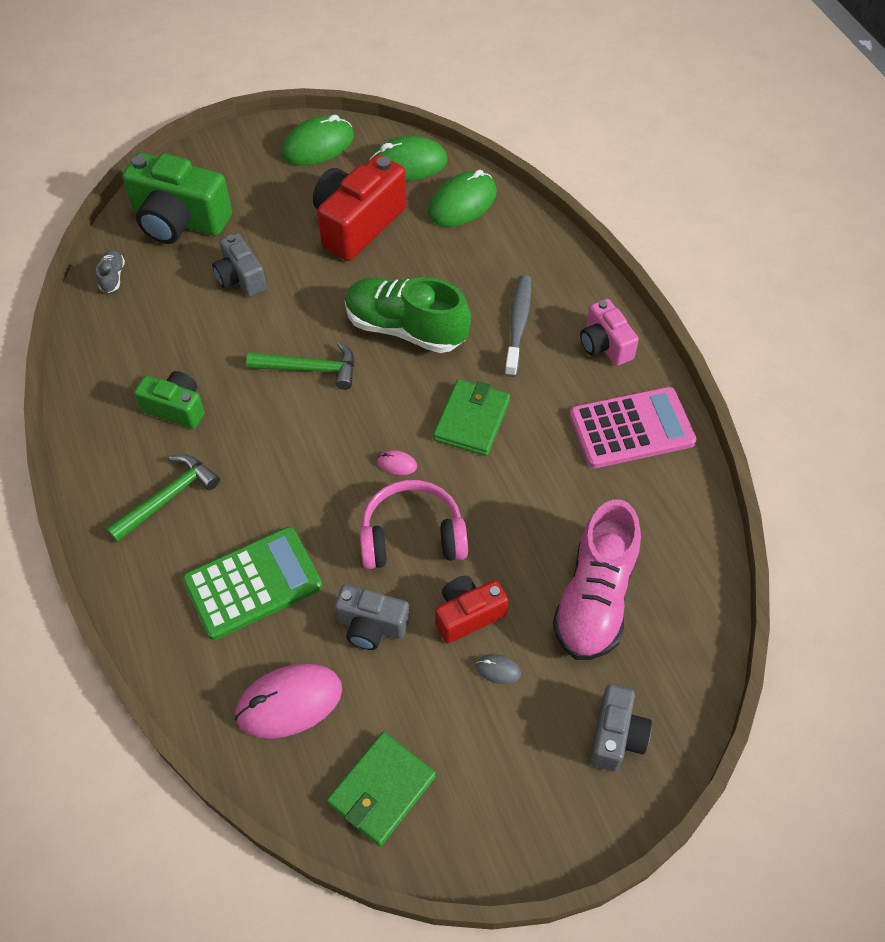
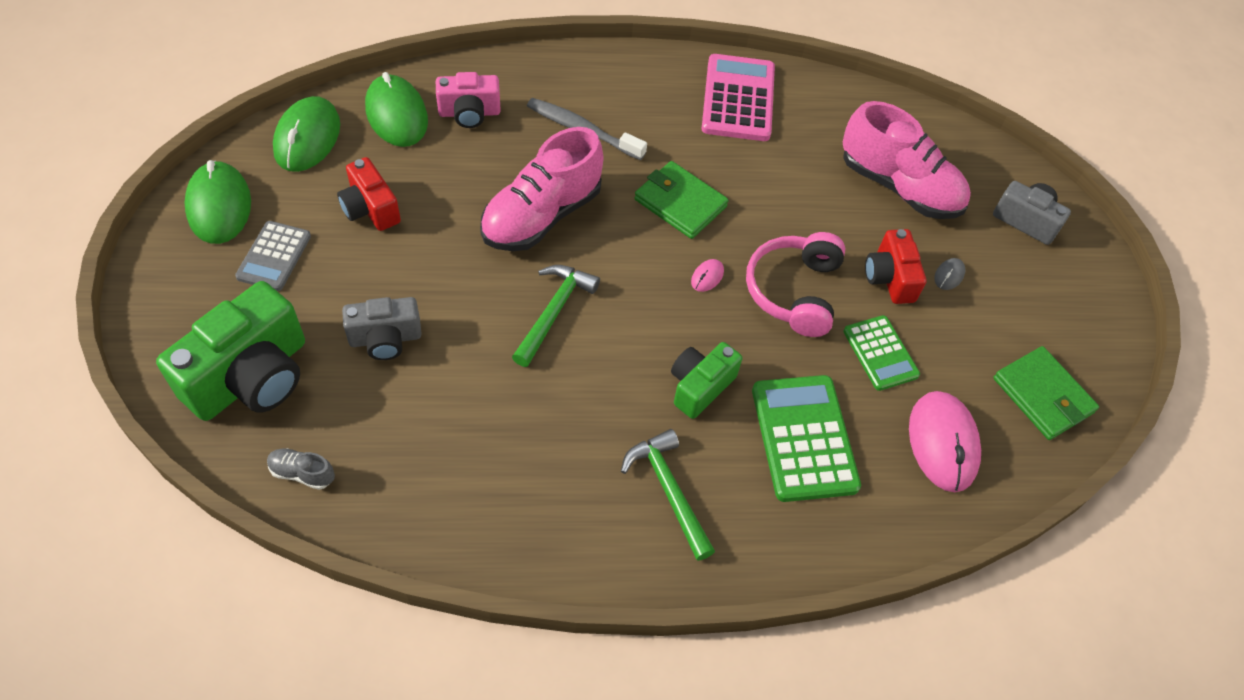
camera: 75 degrees left, 0 degrees up
green camera [134,371,205,429] -> green camera moved to [671,342,742,419]
red camera [313,155,407,261] -> red camera [337,157,401,231], size x0.57
grey camera [334,585,410,650] -> green calculator [843,315,920,391]
green shoe [345,277,471,353] -> pink shoe [480,127,603,251]
pink camera [580,299,639,366] -> pink camera moved to [436,72,501,128]
none -> grey calculator [235,221,311,291]

